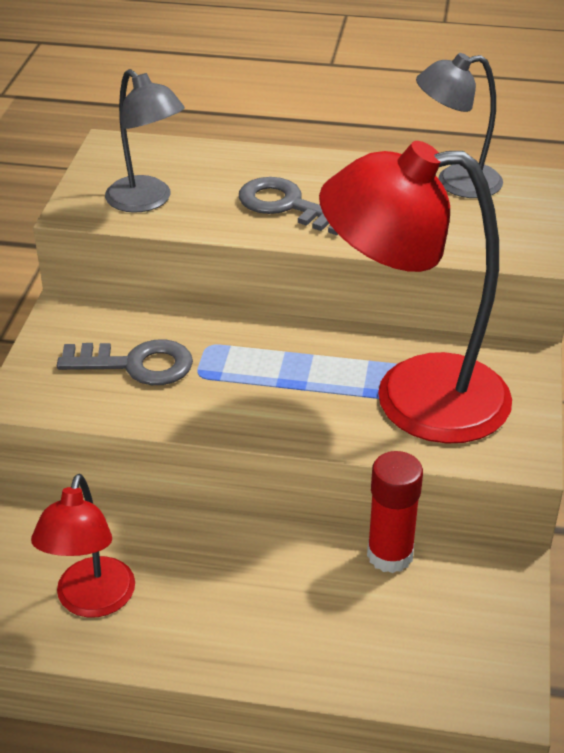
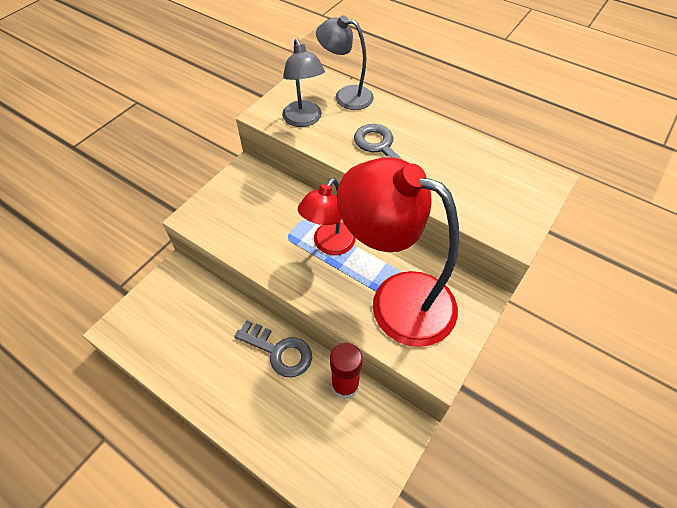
camera: 25 degrees right, 15 degrees up
red lamp [31,474,135,617] -> red lamp moved to [298,178,356,255]
grey key [57,340,193,385] -> grey key moved to [234,320,312,377]
grey lamp [416,53,503,198] -> grey lamp moved to [316,15,374,110]

